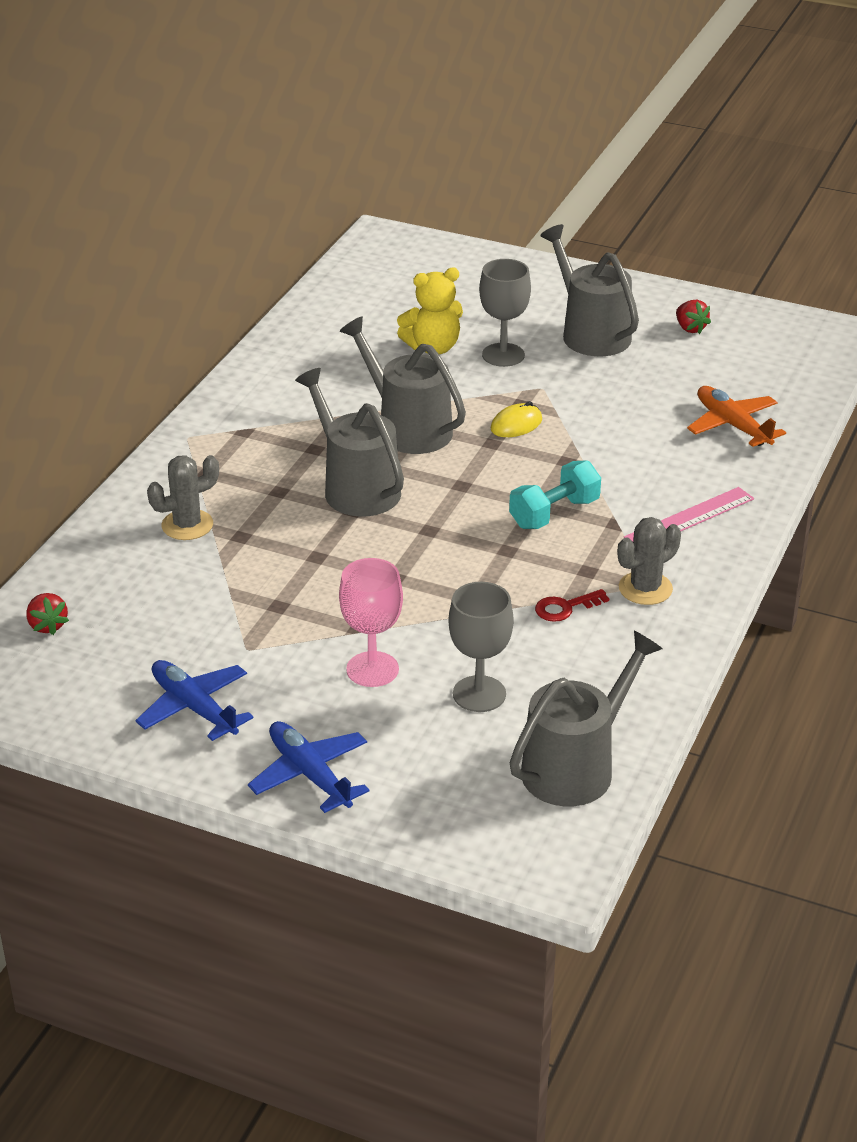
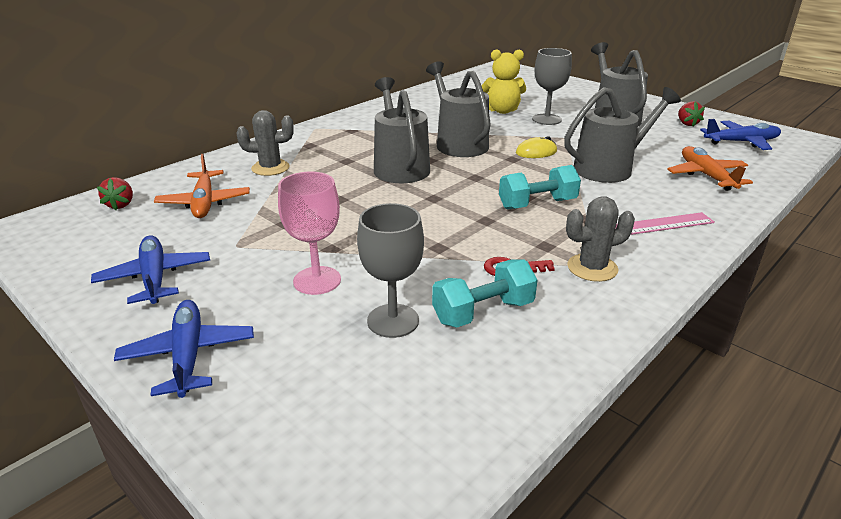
camera: 20 degrees right, 5 degrees down
grey watering can [509,631,663,806] -> grey watering can moved to [564,87,681,183]
none -> orange plane [154,154,250,218]
none -> turquoise dumbbell [432,259,538,328]
none -> blue plane [700,119,781,150]

